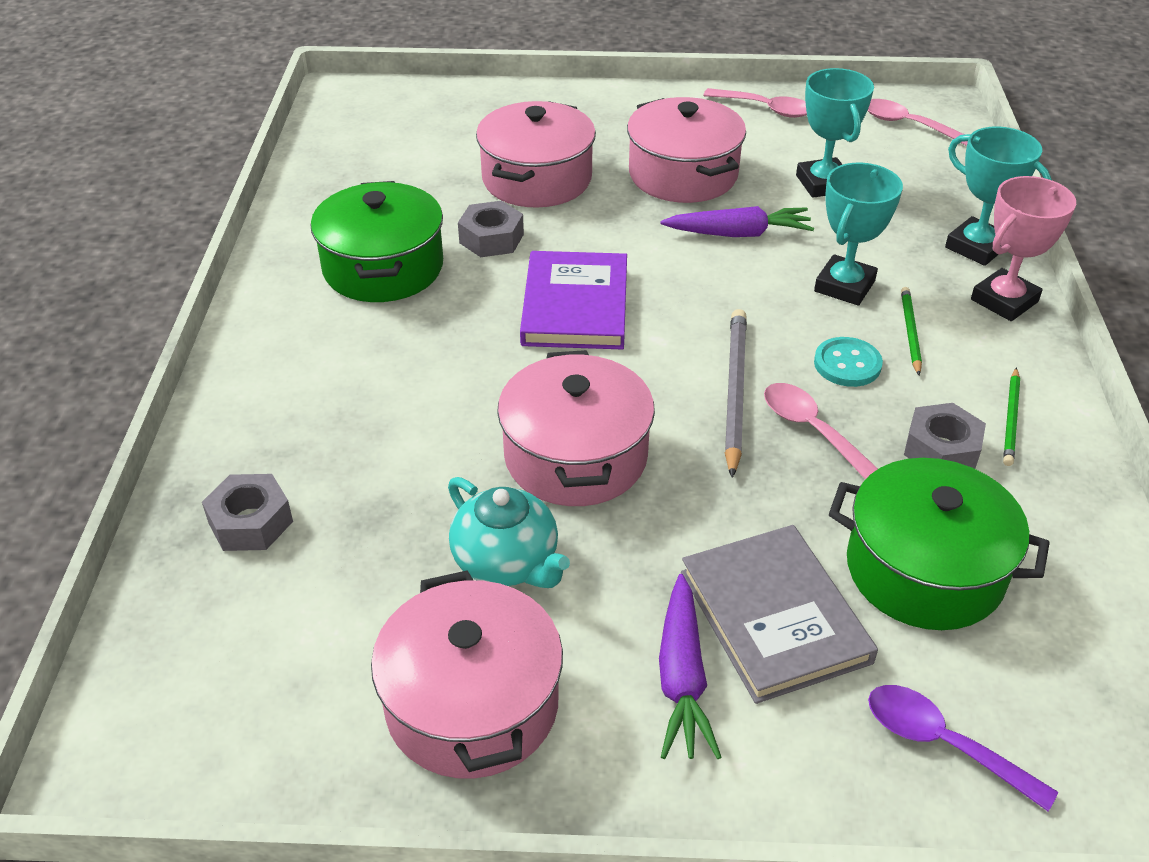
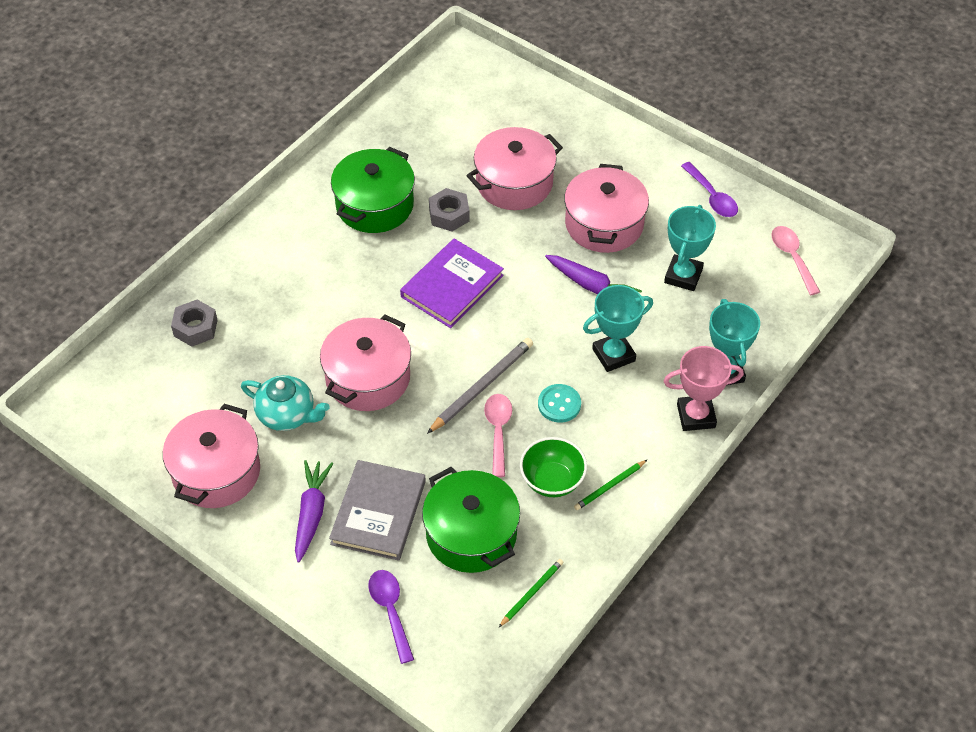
camera: 35 degrees right, 10 degrees up
turquoise teapot [448,477,570,588] -> turquoise teapot turned 60 degrees counterclockwise [241,375,330,431]
purple carrot [659,574,721,759] -> purple carrot turned 150 degrees clockwise [295,460,333,563]
pink spoon [703,88,807,118] -> purple spoon [681,162,738,217]
green pencil [901,287,922,375] -> green pencil moved to [498,559,564,628]
grey nut [904,403,986,469] -> green bowl [520,437,587,497]

